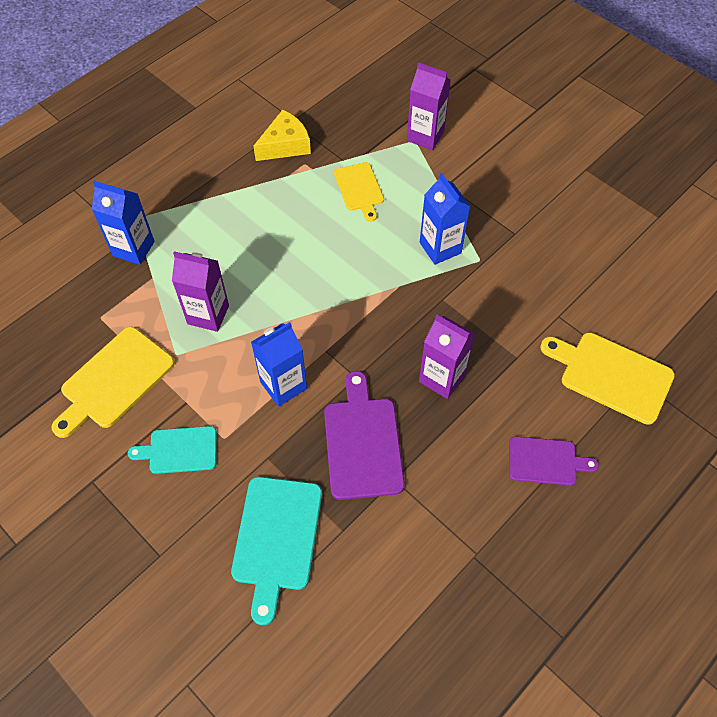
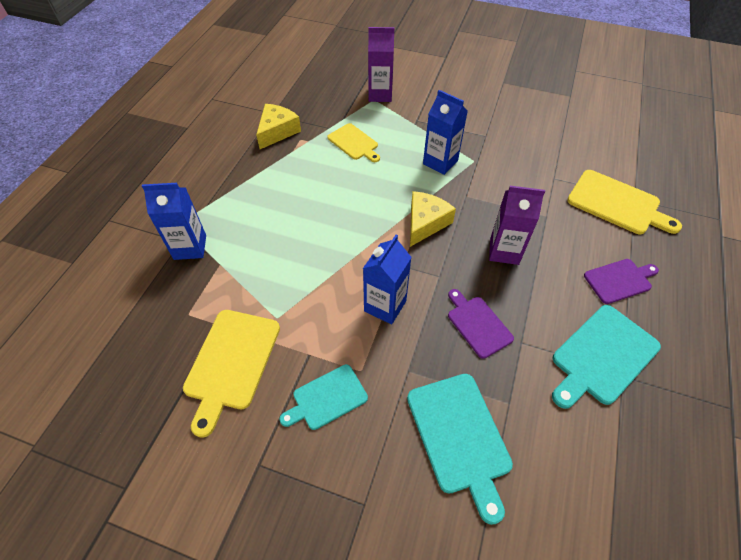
camera: 25 degrees left, 5 degrees down
purple carton [172,251,229,332] -> none
purple cutting board [324,371,405,500] -> purple cutting board [448,289,514,359], size x0.64
yellow cutting board [540,333,675,425] -> yellow cutting board turned 150 degrees counterclockwise [567,170,682,234]
none -> yellow cheese [410,191,456,247]
none -> turquoise cutting board [552,305,661,409]

